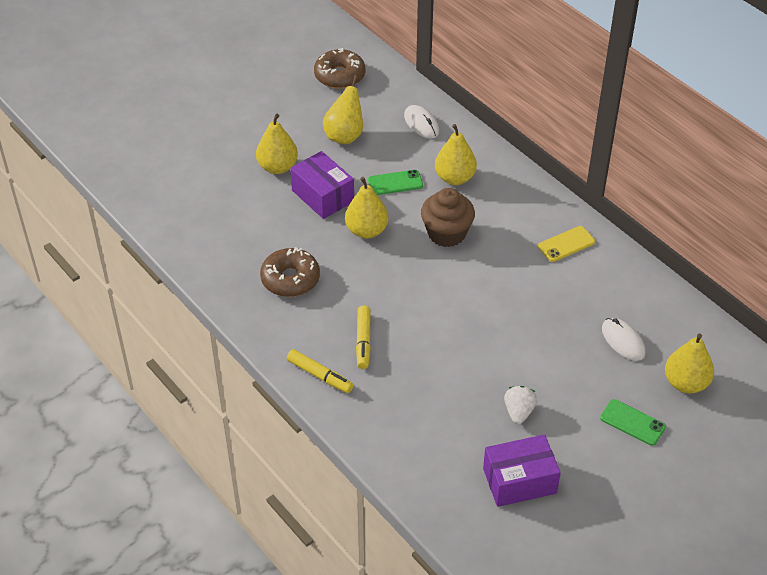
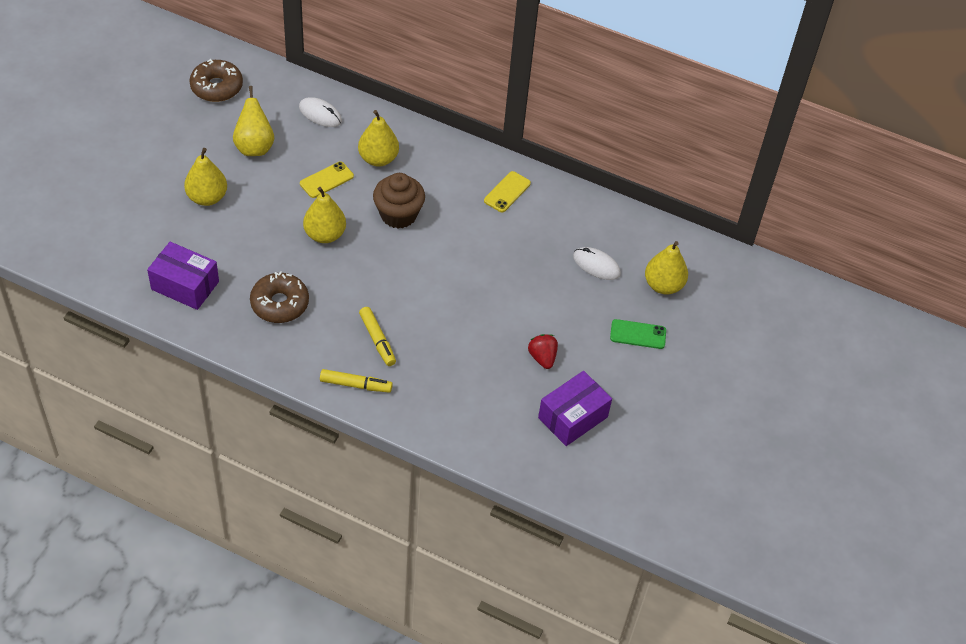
camera: 30 degrees left, 5 degrees up
purple box [290,151,354,219] -> purple box moved to [147,242,219,310]
green phone [368,170,423,195] -> yellow phone [300,162,354,198]
white strawberry [504,386,537,424] -> red strawberry [528,334,558,369]

